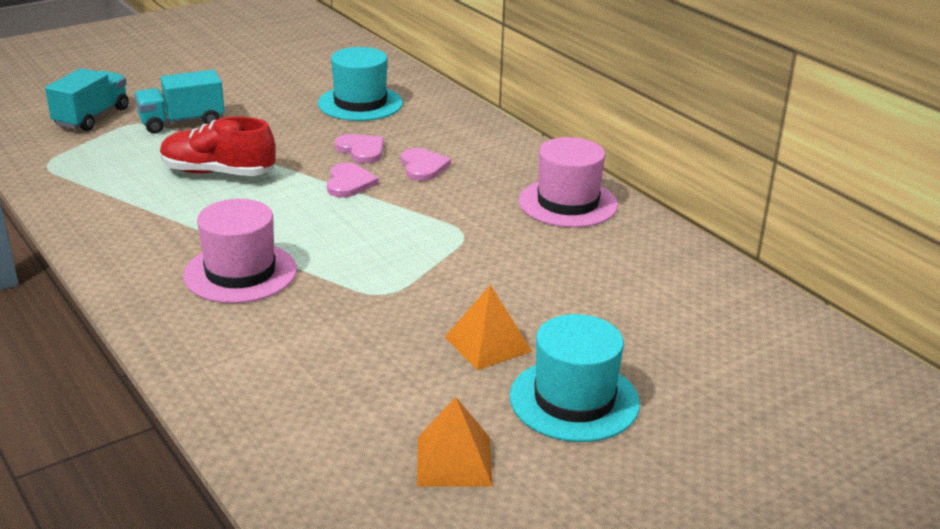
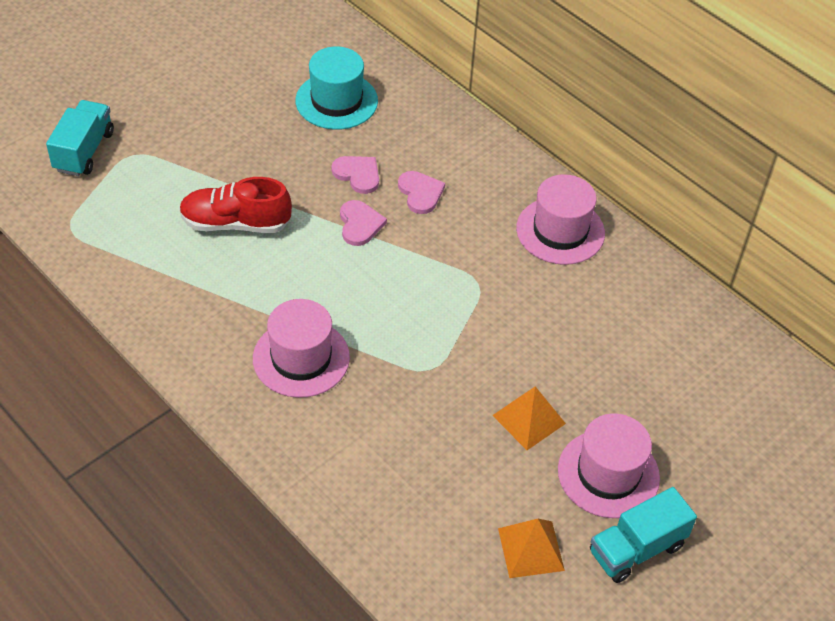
camera: 10 degrees left, 20 degrees up
turquoise truck [134,70,225,134] -> turquoise truck moved to [590,487,697,583]
turquoise hat [510,314,640,442] -> pink hat [558,413,660,518]

